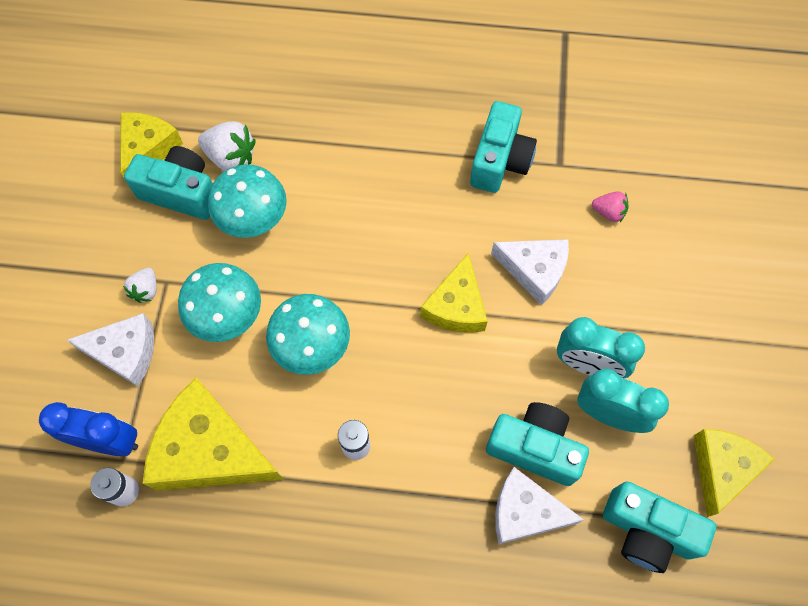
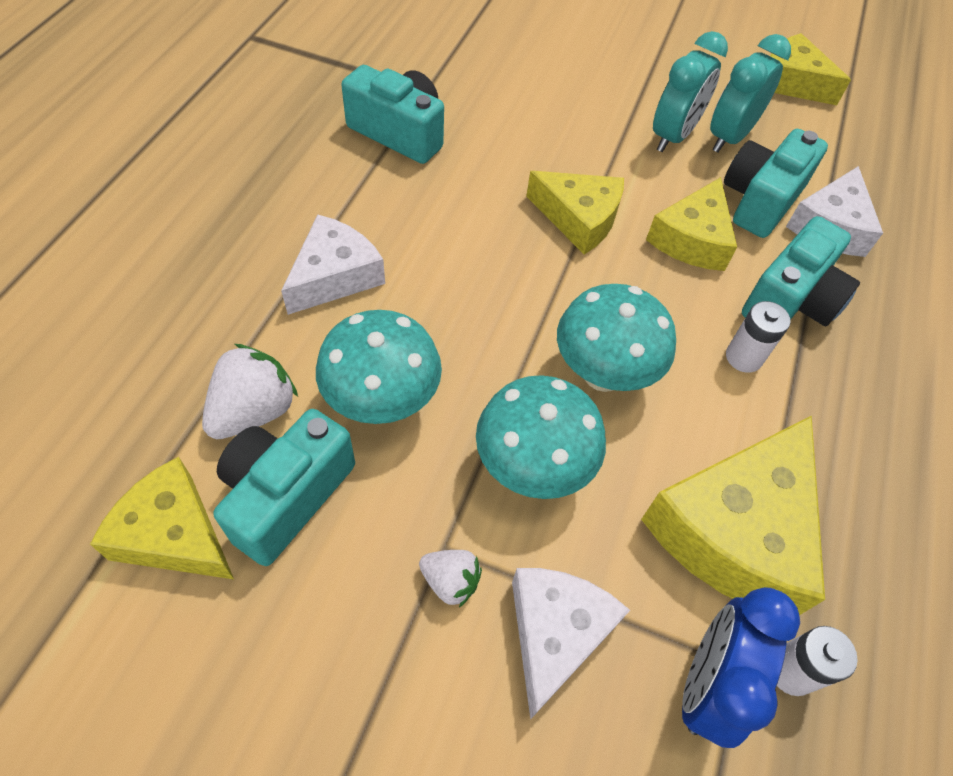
camera: 80 degrees left, 10 degrees down
white cheese [491,239,569,305] -> white cheese moved to [281,214,385,315]
pink strawberry [592,191,628,222] -> none
turquoise camera [603,481,717,573] -> turquoise camera moved to [742,216,860,326]
none -> yellow cheese [646,177,737,271]

